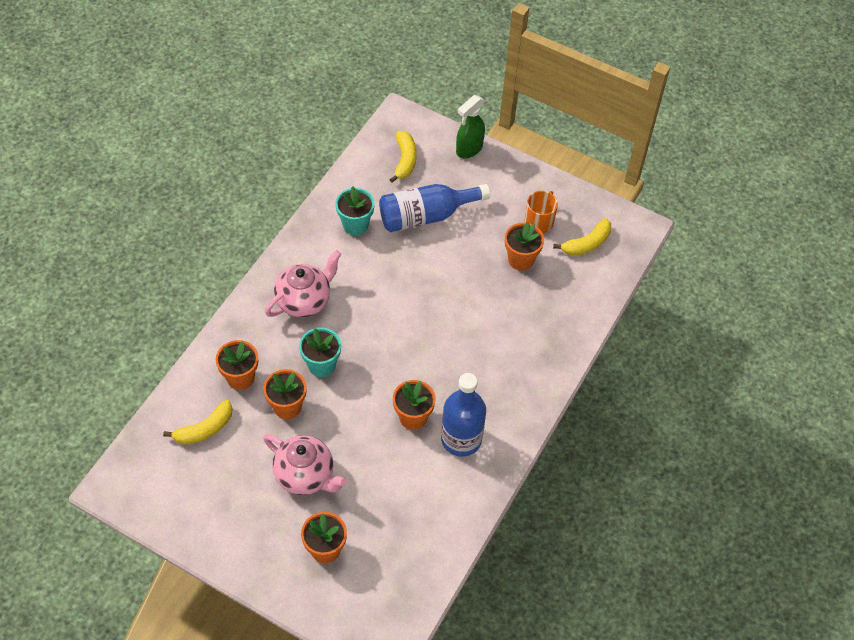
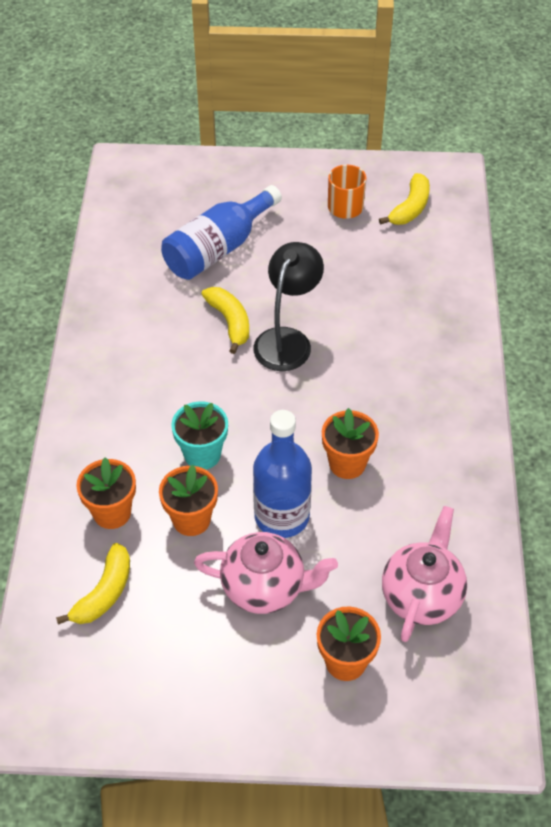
camera: 25 degrees left, 5 degrees down
pink teapot [265,250,341,317] -> pink teapot moved to [382,506,467,642]
turquoise flower pot [335,187,375,236] -> none
yellow banana [389,131,417,183] -> yellow banana moved to [201,287,249,354]
blue bottle [441,373,486,456] -> blue bottle moved to [253,410,312,538]
green spray bottle [456,95,485,158] -> none
orange flower pot [505,222,544,271] -> none
none -> black lamp [253,242,324,371]

